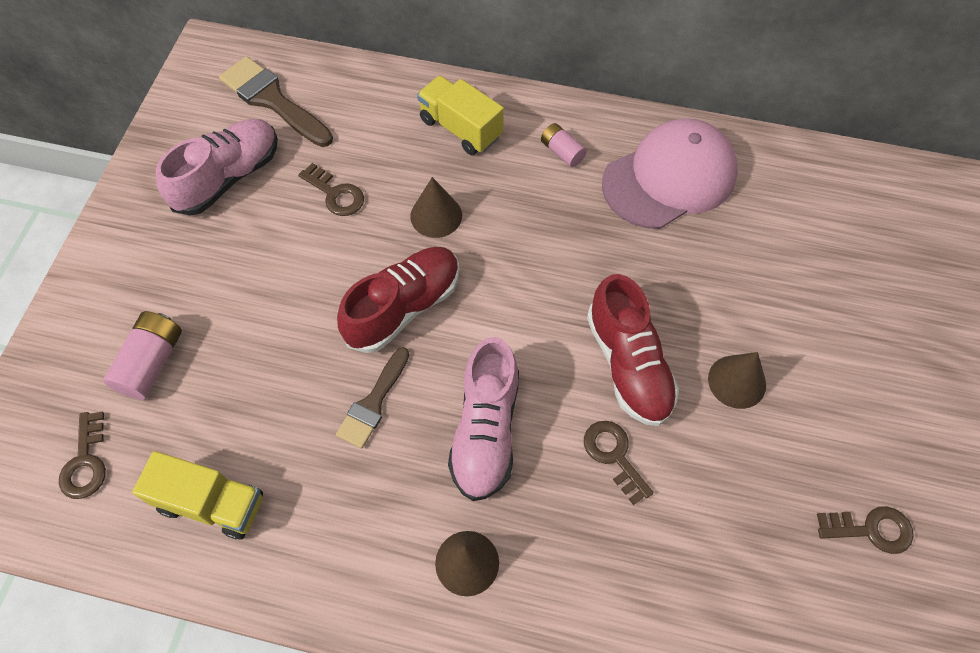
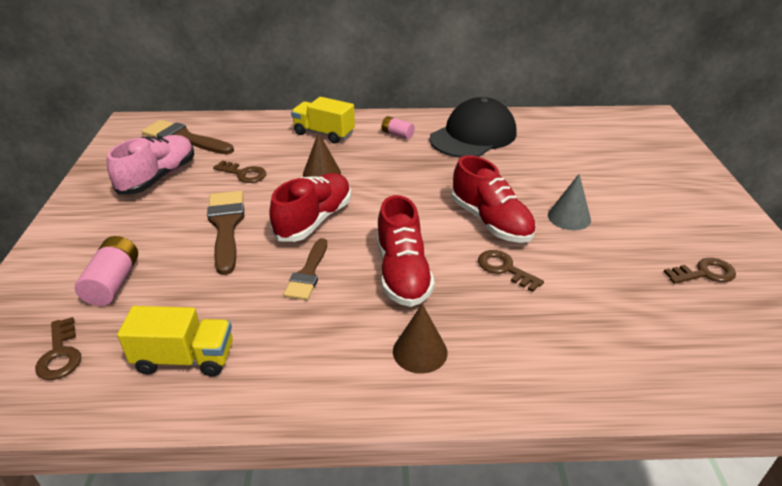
camera: 15 degrees left, 25 degrees down
pink shoe [448,337,519,501] -> red shoe [377,195,435,307]
pink cap [602,118,738,229] -> black cap [430,97,517,158]
brown cone [708,352,766,409] -> grey cone [548,174,591,230]
none -> brown brush [207,191,244,275]

